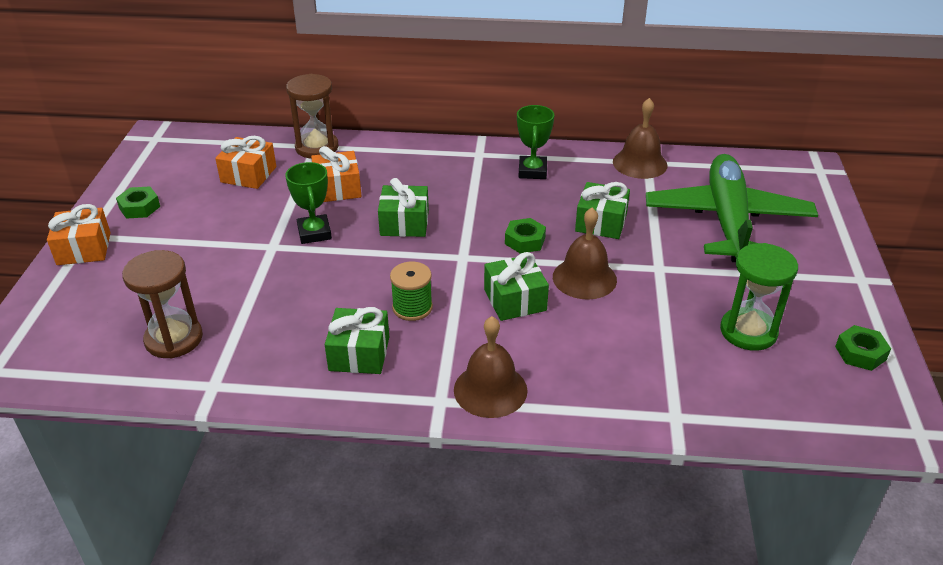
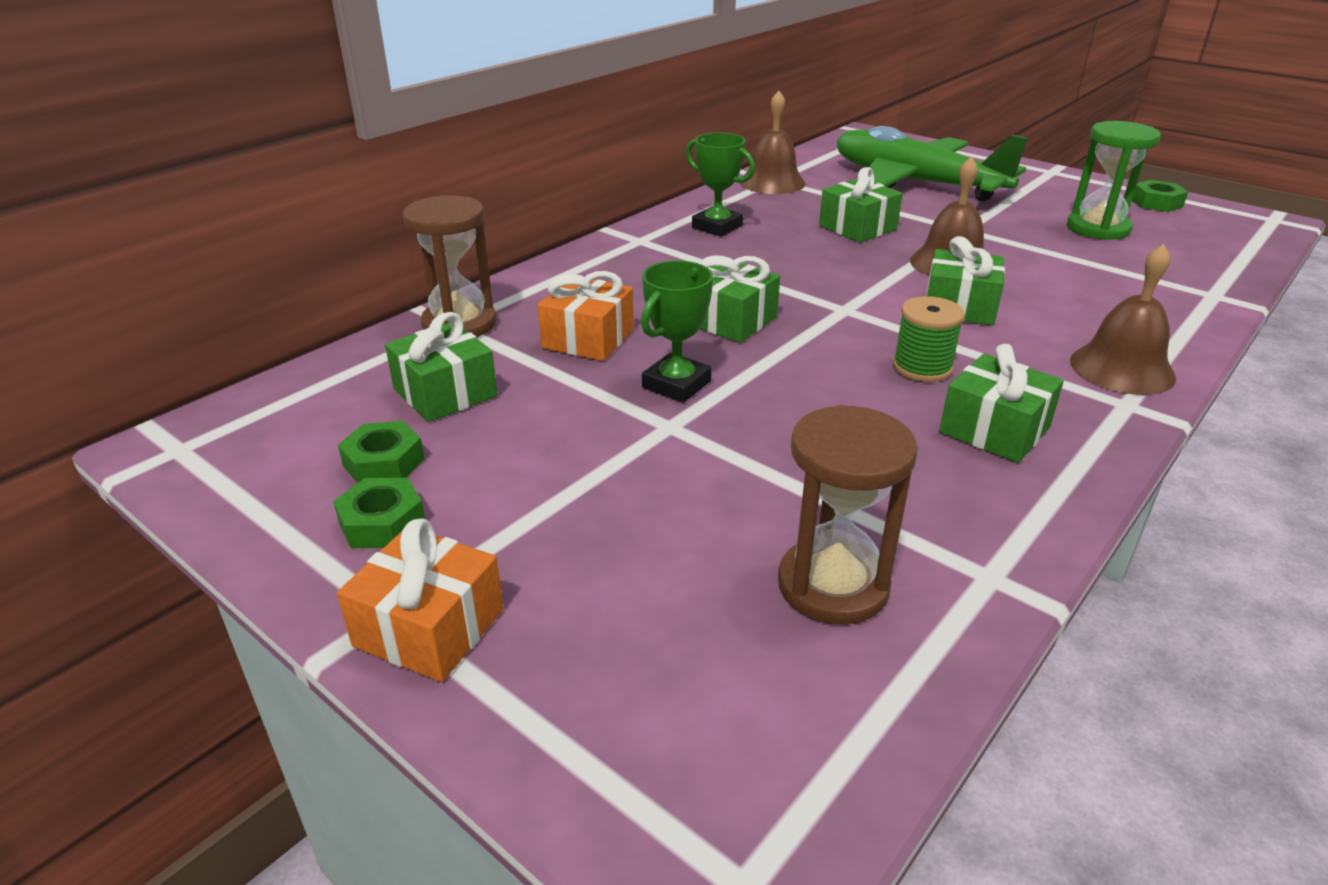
camera: 55 degrees left, 5 degrees down
orange gift [215,136,276,189] -> green gift [385,312,498,422]
green trophy [285,162,332,244] -> green trophy turned 75 degrees counterclockwise [641,261,713,403]
green nut [505,218,546,254] -> green nut moved to [338,421,425,483]

